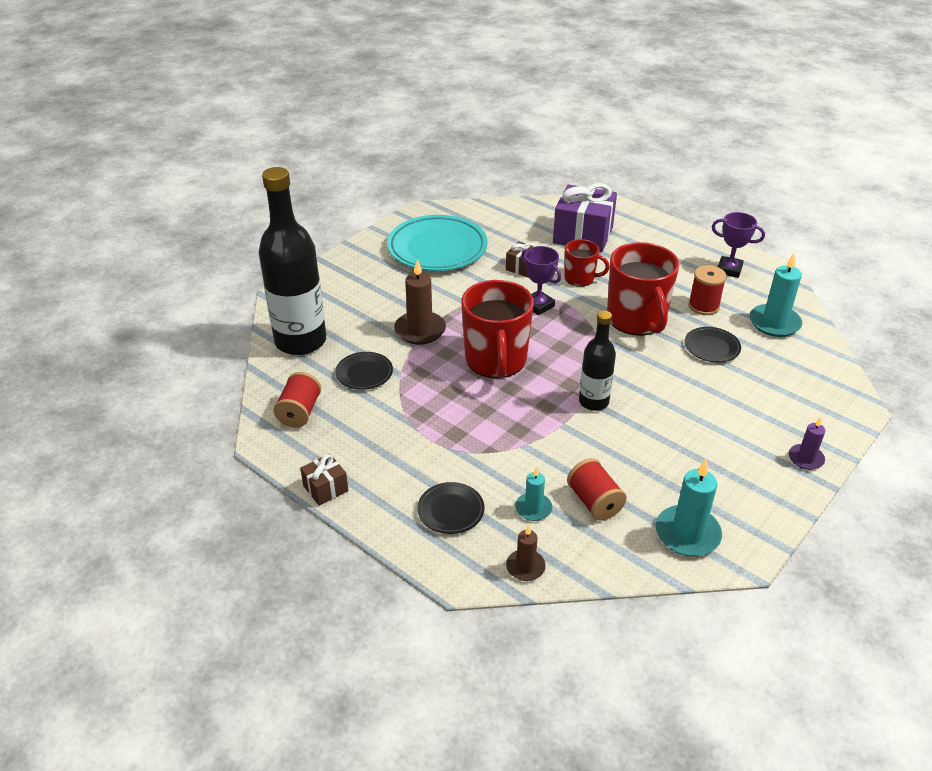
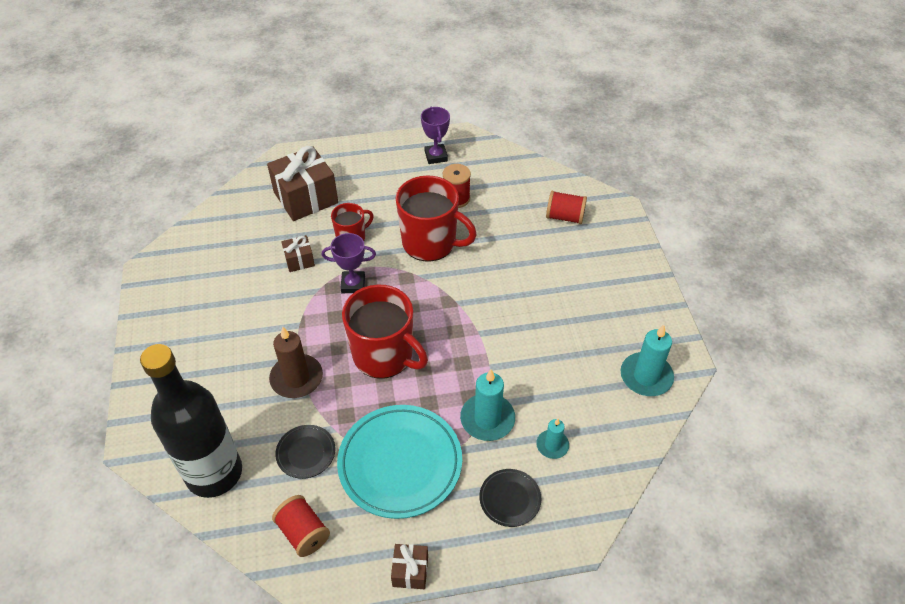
camera: 50 degrees left, 10 degrees up
turquoise plate [387,215,488,271] -> turquoise plate moved to [337,405,462,519]
brown candle [506,525,546,581] -> none
purple gift [553,183,617,252] -> brown gift [267,146,338,221]
red spool [567,458,627,521] -> red spool moved to [546,191,587,224]
black bottle [579,310,616,411] -> none
black plate [685,327,741,362] -> none
purple trophy [712,212,765,278] -> purple trophy turned 75 degrees counterclockwise [421,106,450,164]
turquoise candle [750,252,802,337] -> turquoise candle moved to [460,369,515,441]
purple candle [789,417,825,470] -> none

